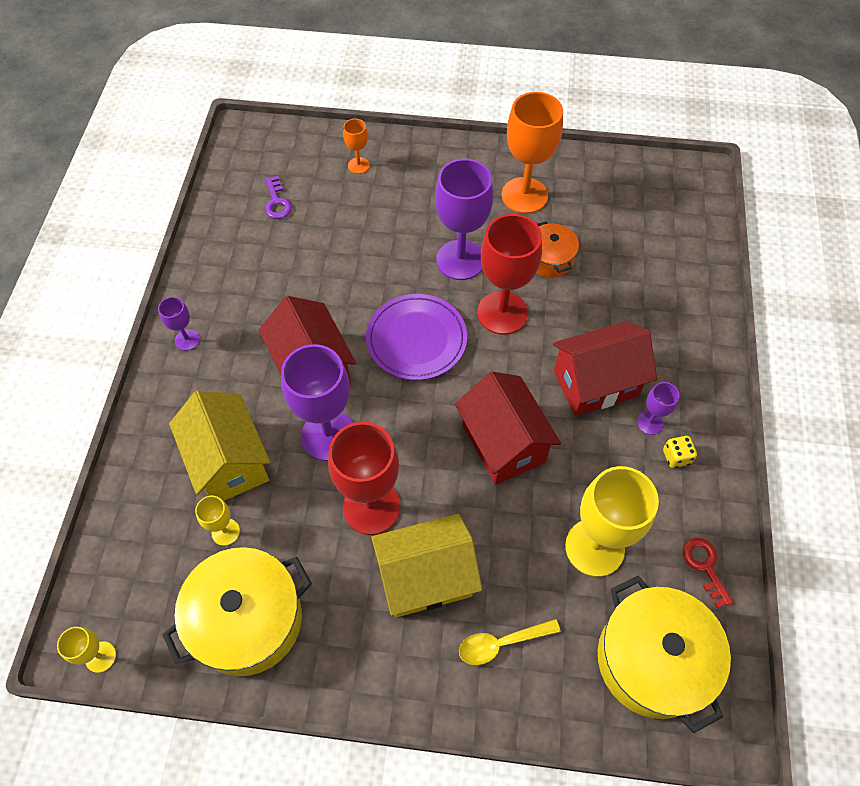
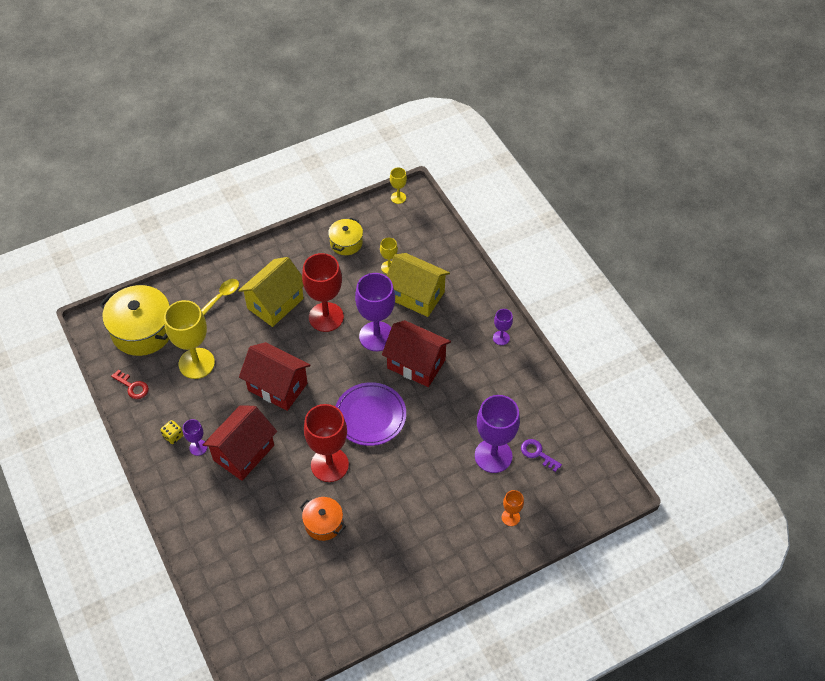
camera: 145 degrees right, 5 degrees down
yellow pot [162,547,312,676] -> yellow pot [328,218,363,255], size x0.55
purple goblet [435,159,493,280] -> purple goblet moved to [475,395,520,473]
orange goblet [501,92,563,214] -> none

